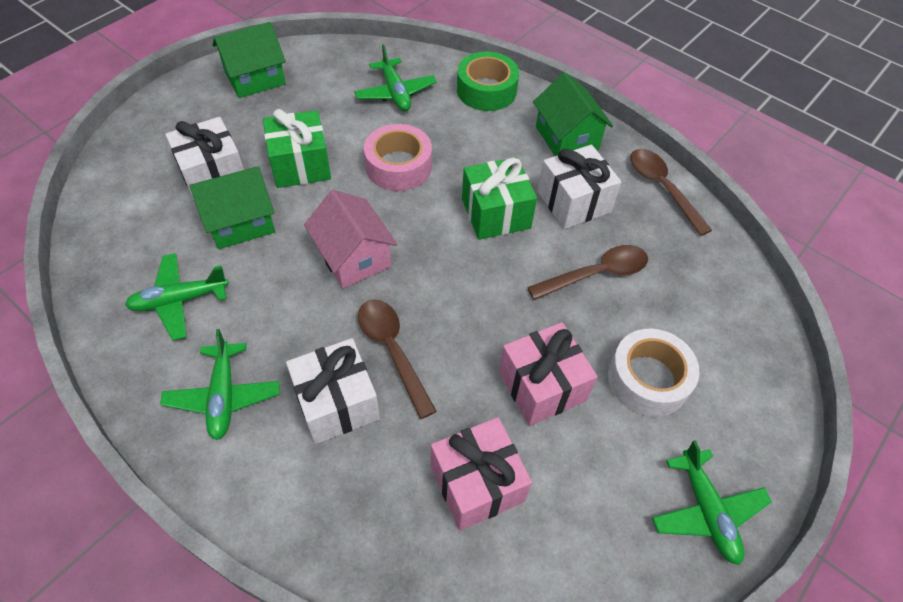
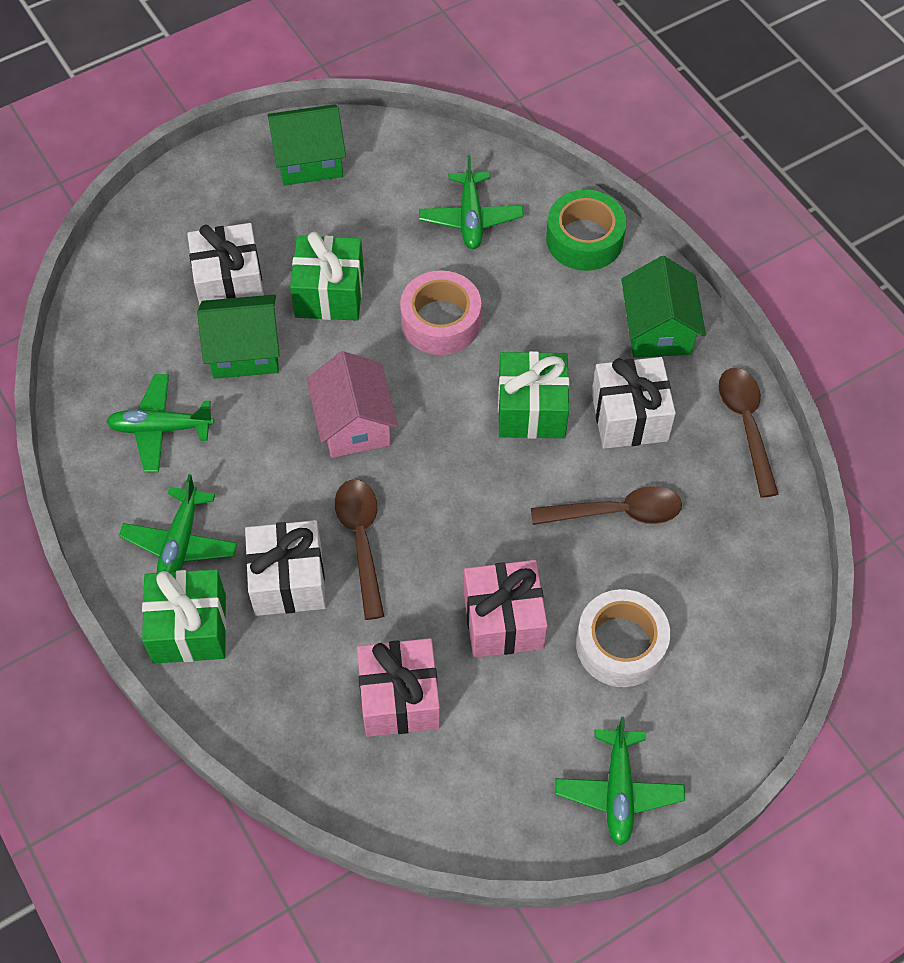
camera: 20 degrees right, 5 degrees up
none -> green gift [142,569,226,664]

